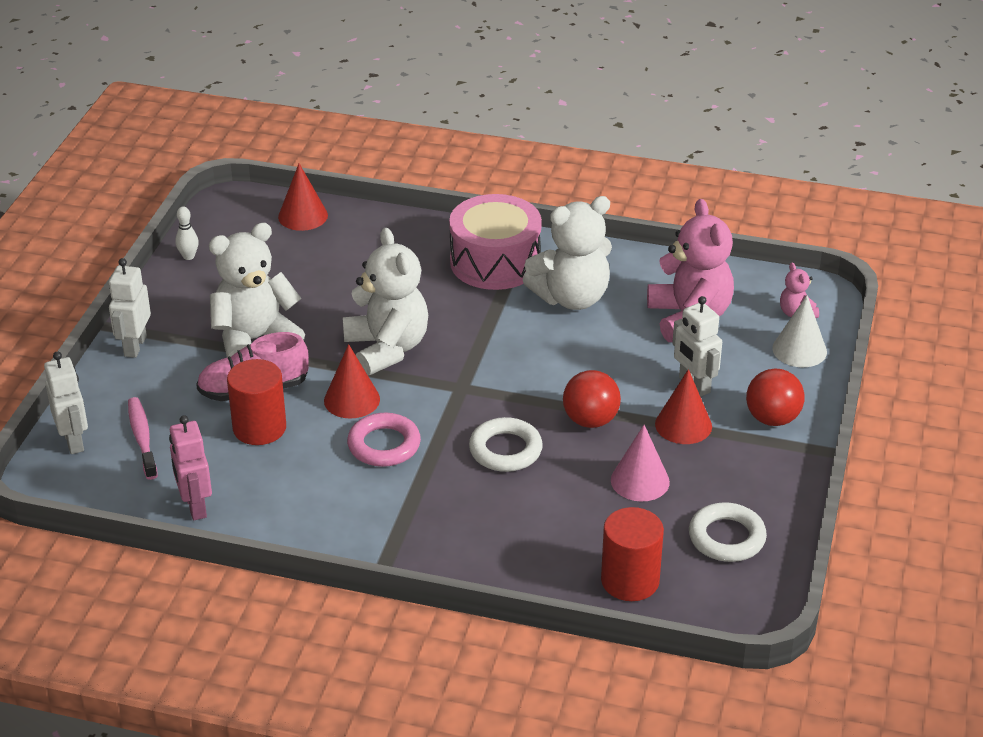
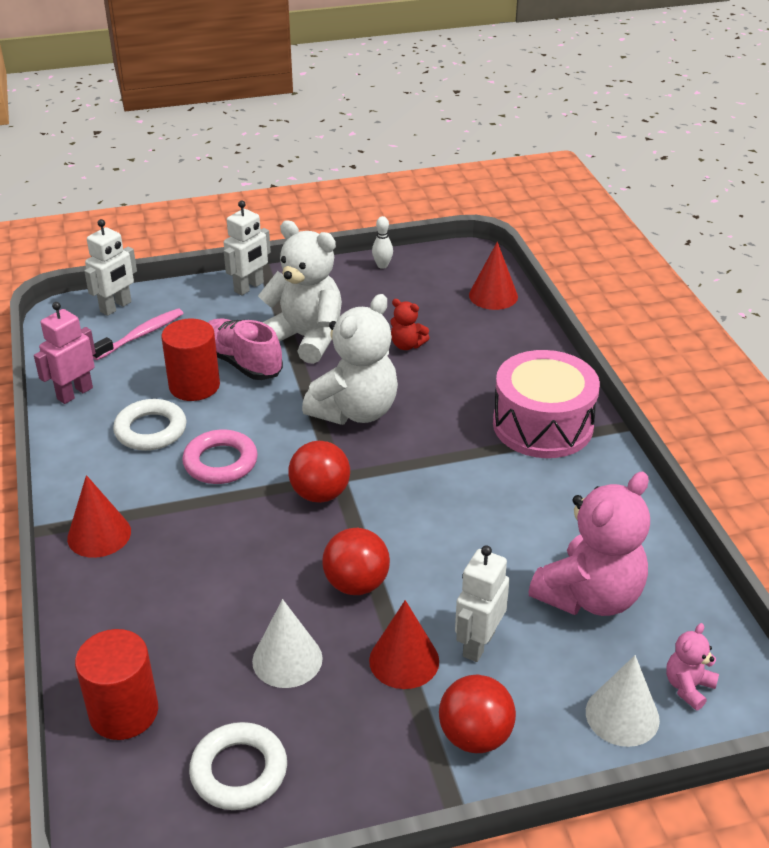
camera: 60 degrees right, 0 degrees up
white robot [109,258,151,358] -> white robot turned 150 degrees clockwise [224,201,271,295]
red cone [324,344,380,419] -> red cone moved to [67,475,131,558]
white ring [469,417,543,472] -> white ring moved to [113,399,187,451]
white teddy bear [523,196,612,310] -> none
pink cone [611,425,670,502] -> white cone [252,599,323,688]
none -> red ball [288,441,350,503]
none -> red teddy bear [390,299,430,350]

